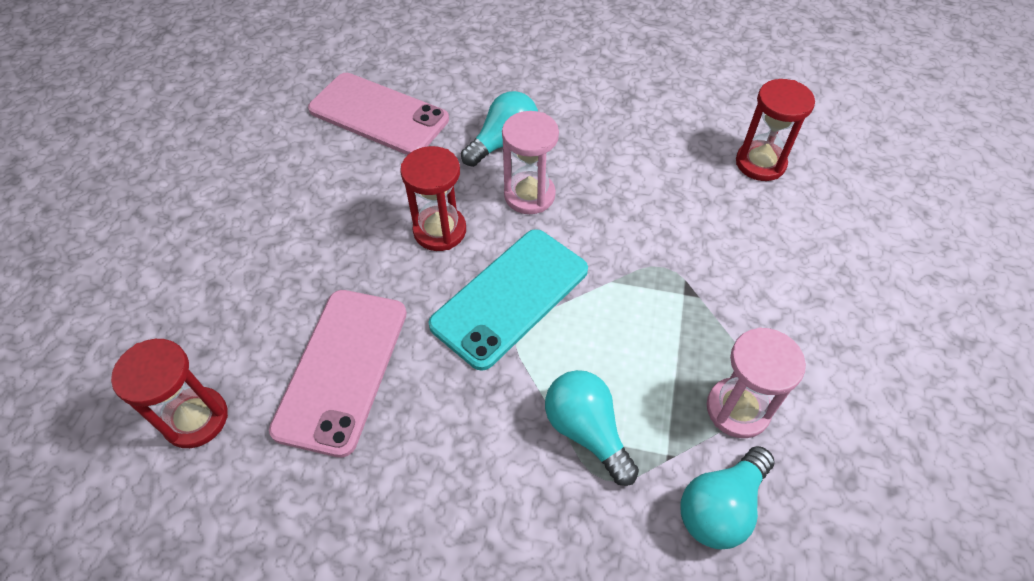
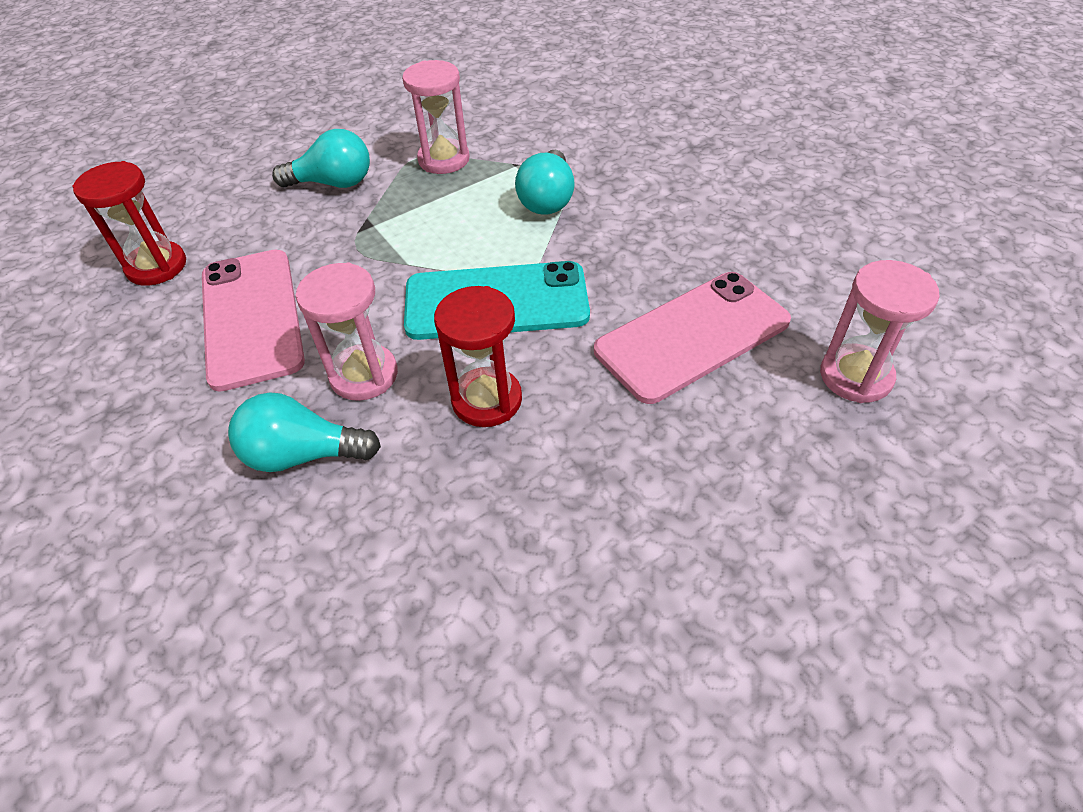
camera: 135 degrees left, 5 degrees down
red hourglass [111,339,228,448] -> pink hourglass [820,260,940,403]
pink phone [308,73,449,155] -> pink phone moved to [202,249,305,392]
turquoise light bulb [680,446,775,549] -> turquoise light bulb moved to [272,129,370,188]

